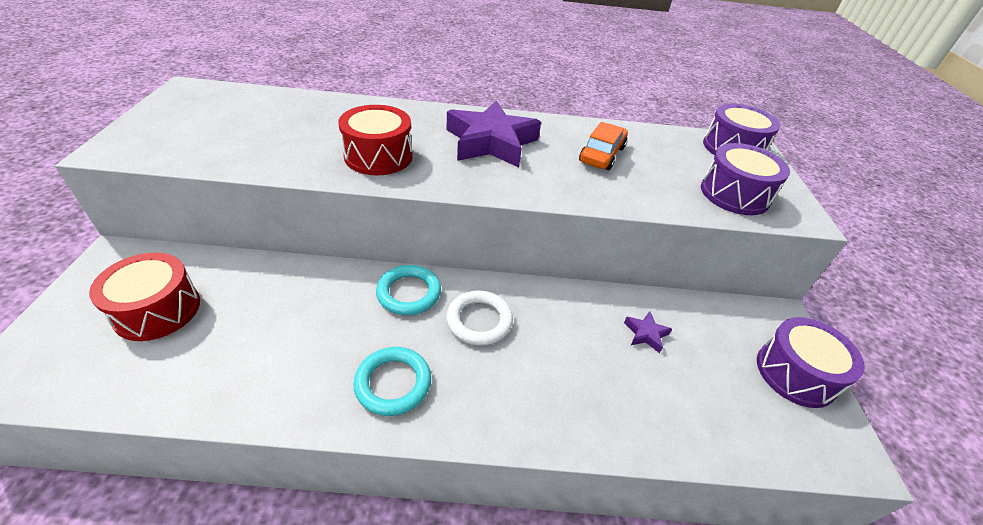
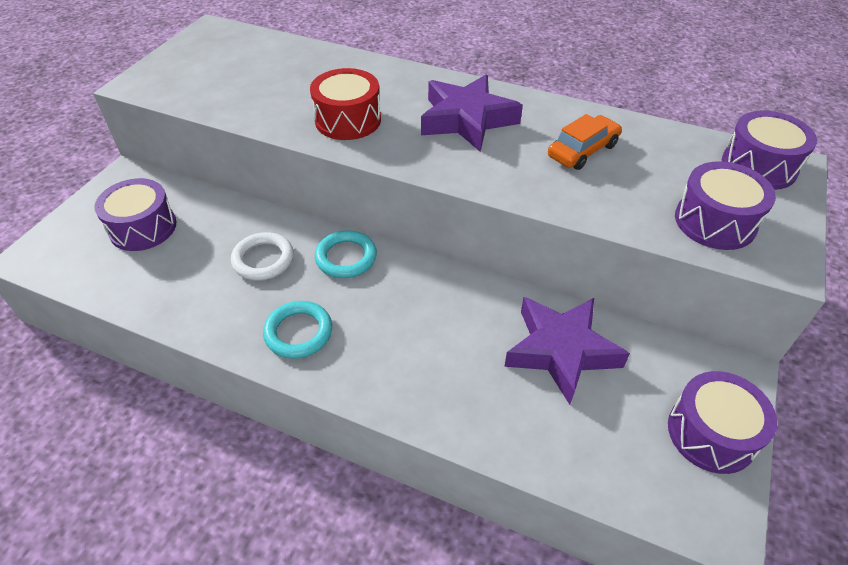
camera: 25 degrees right, 5 degrees up
red drum [89,253,200,341] -> purple drum [94,178,176,251]
white ring [446,291,513,346] -> white ring moved to [231,232,294,281]
purple star [624,311,672,353] -> purple star [504,297,630,405], size x2.41

